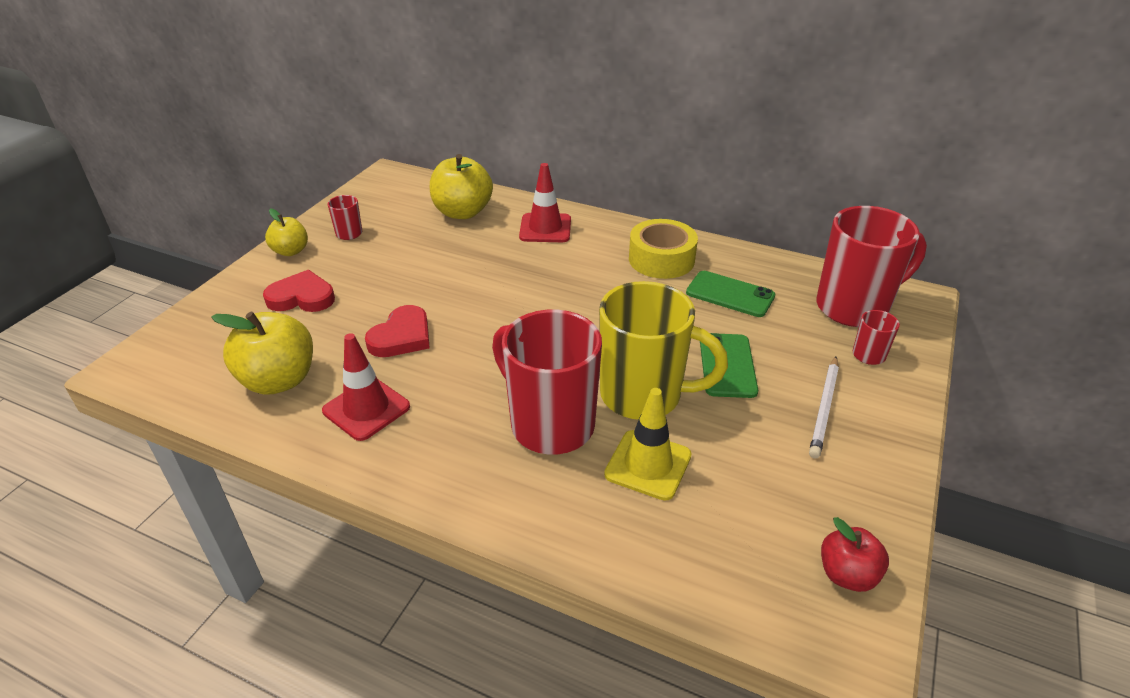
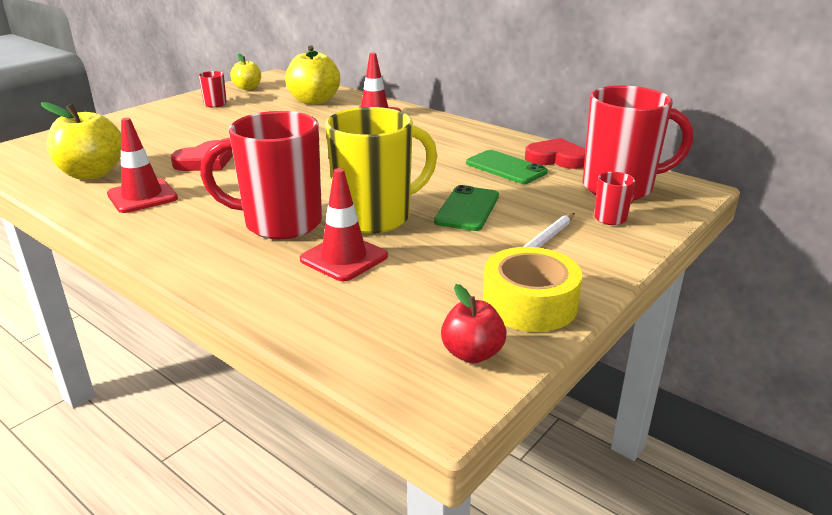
camera: 15 degrees right, 10 degrees down
red heart [263,270,335,312] -> red heart moved to [525,138,585,169]
yellow apple [265,209,308,256] -> yellow apple moved to [230,53,261,90]
red mug [492,310,602,454] -> red mug turned 60 degrees counterclockwise [200,111,322,239]
yellow mug [599,281,728,420] -> yellow mug turned 60 degrees counterclockwise [325,107,437,234]
yellow traffic cone [604,388,692,501] -> red traffic cone [300,168,388,281]
yellow tape [629,219,698,279] -> yellow tape moved to [483,247,582,332]

